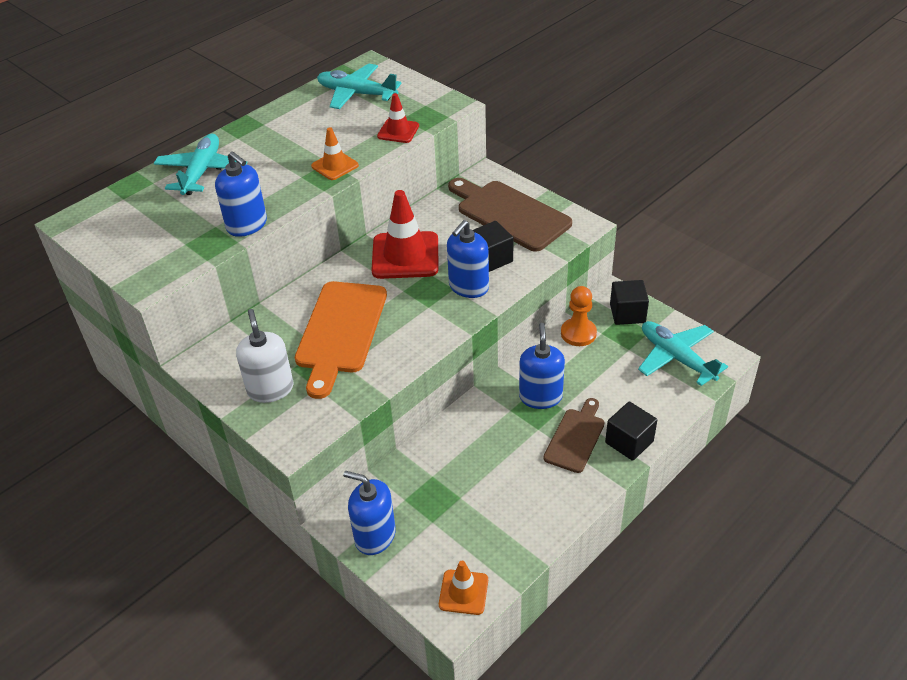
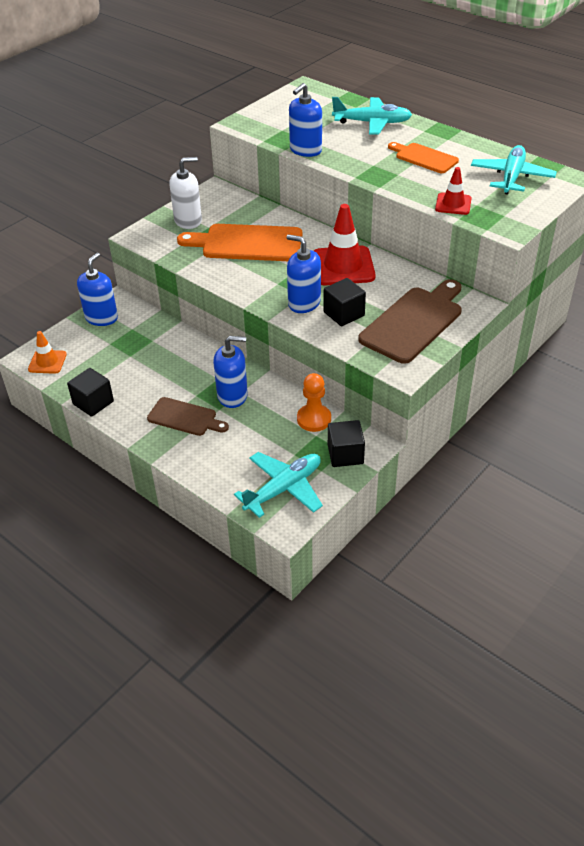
camera: 85 degrees right, 0 degrees up
orange traffic cone [311,127,359,180] -> none
black cube [605,401,657,461] -> black cube moved to [67,368,114,417]
none -> orange cutting board [388,142,459,173]

